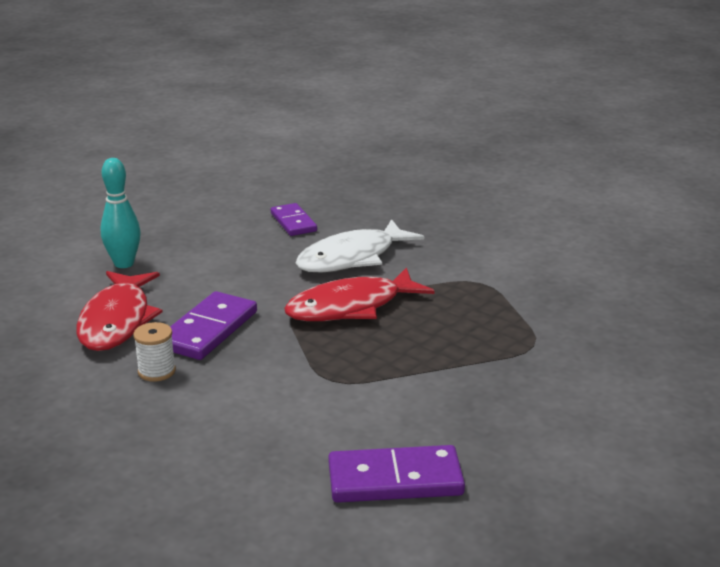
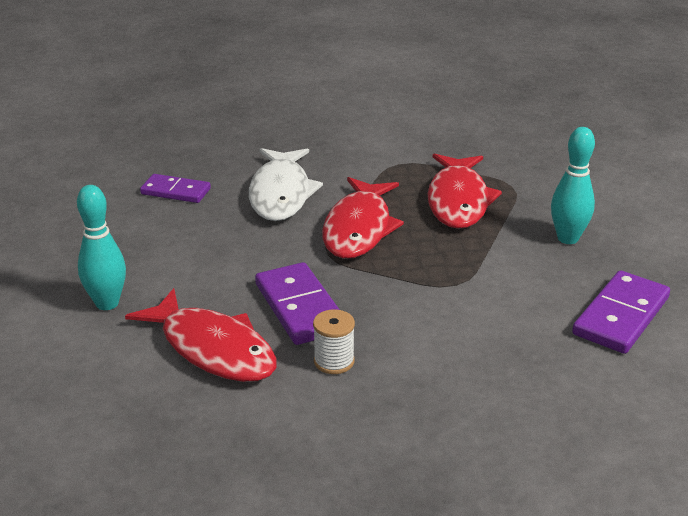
camera: 50 degrees left, 5 degrees up
none -> red fish [428,154,502,229]
none -> turquoise bowling pin [551,127,595,244]

